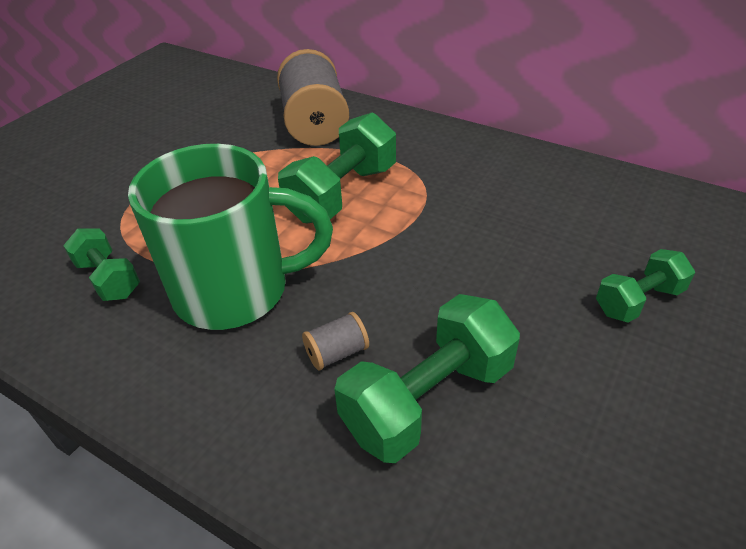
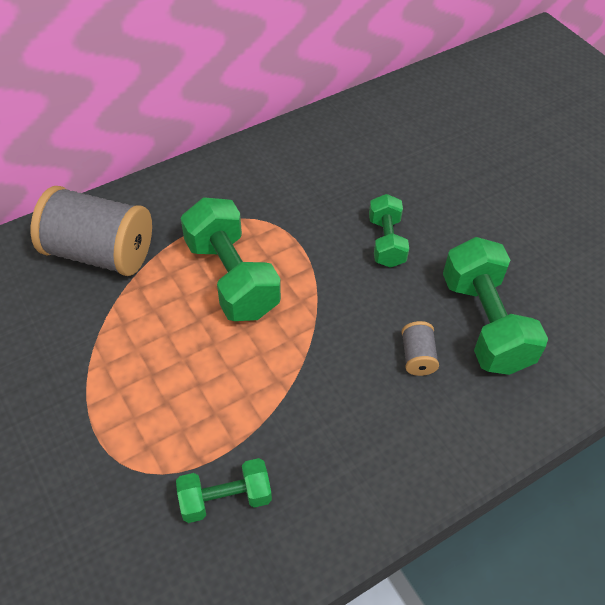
camera: 65 degrees left, 10 degrees up
green mug [128,144,333,330] -> none
green dumbbell [596,249,695,323] -> green dumbbell moved to [369,194,409,268]

